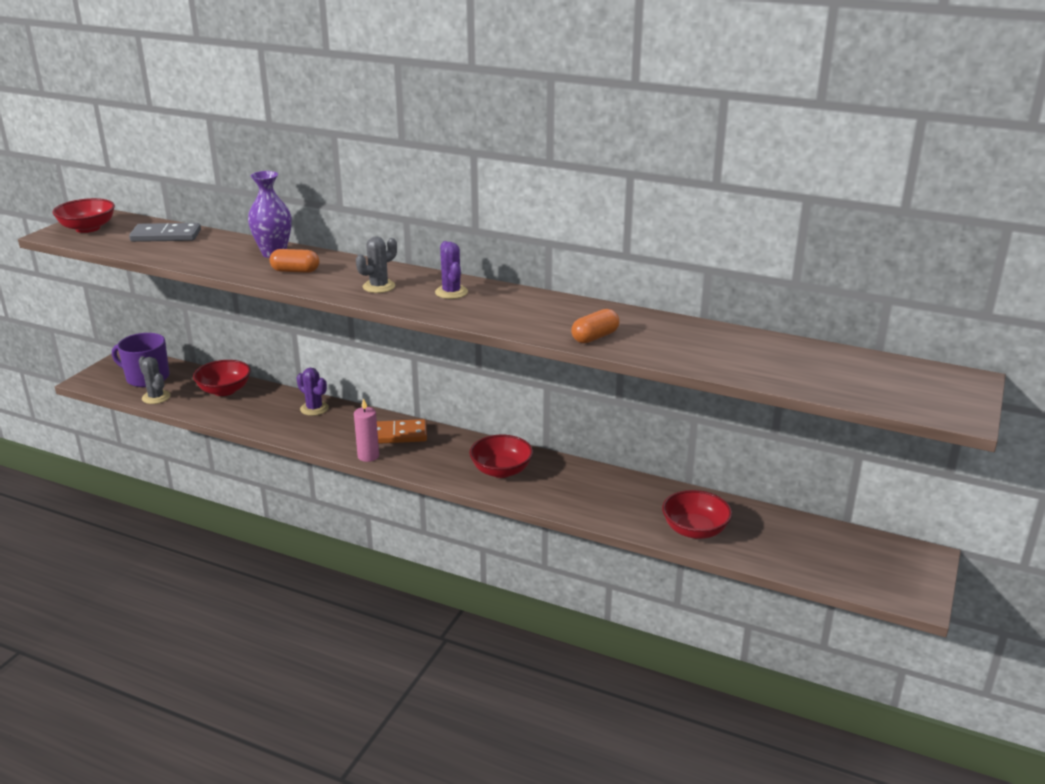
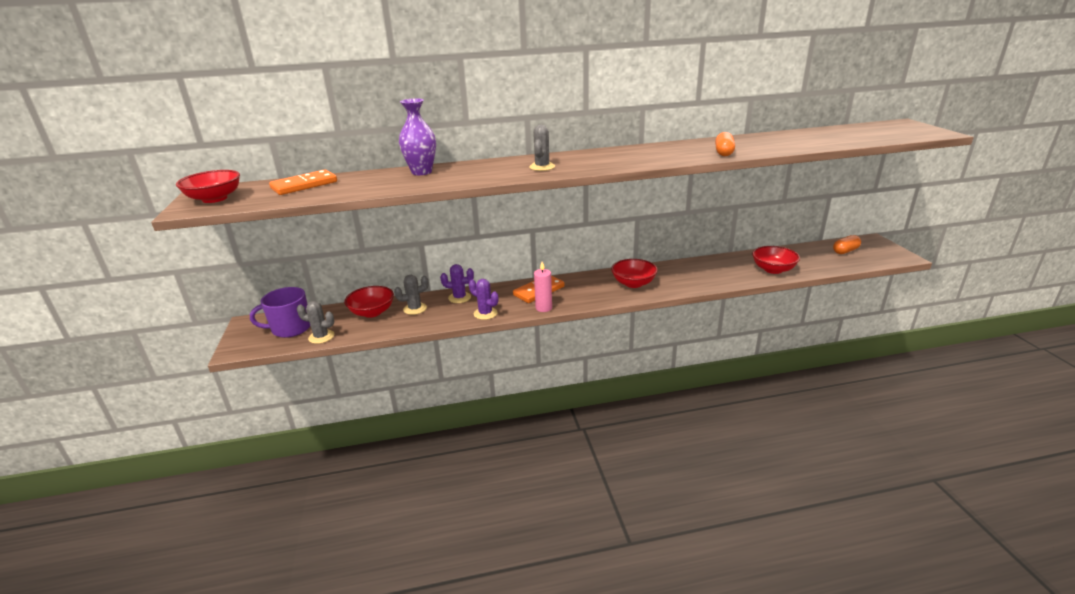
camera: 35 degrees left, 0 degrees up
grey domino [129,223,201,242] -> orange domino [269,169,337,195]
orange capsule [269,249,319,273] -> orange capsule moved to [833,235,861,254]
purple cactus [435,241,468,299] -> purple cactus moved to [469,279,498,320]
none -> grey cactus [394,275,429,315]

